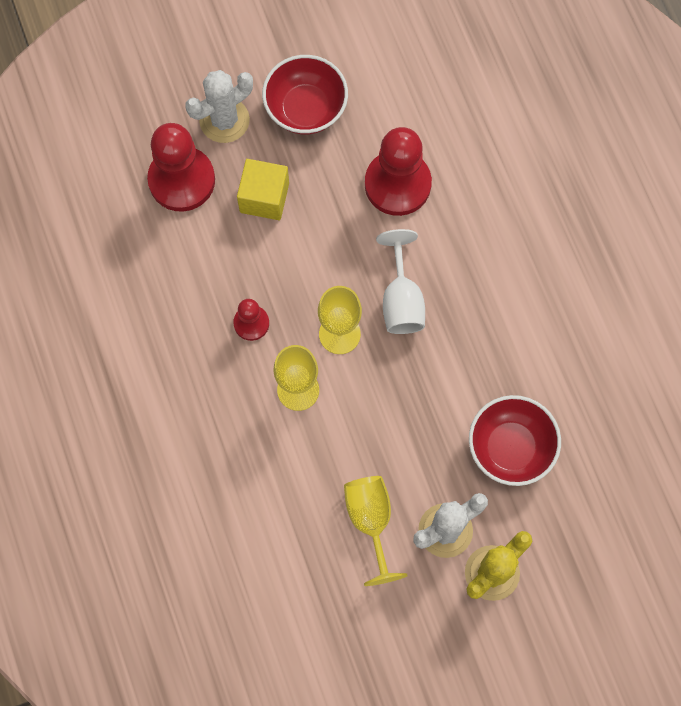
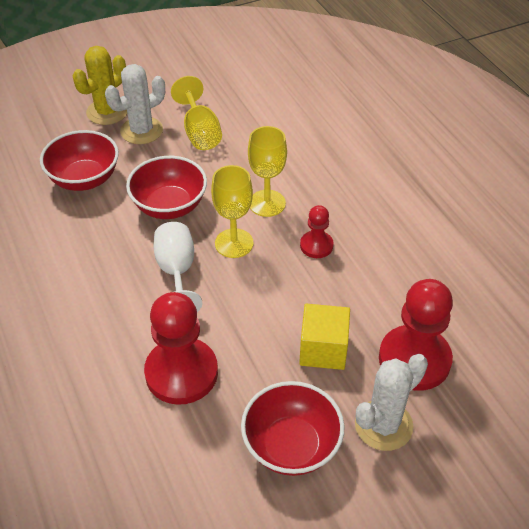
camera: 175 degrees right, 25 degrees down
none -> red bowl [126,156,207,219]

